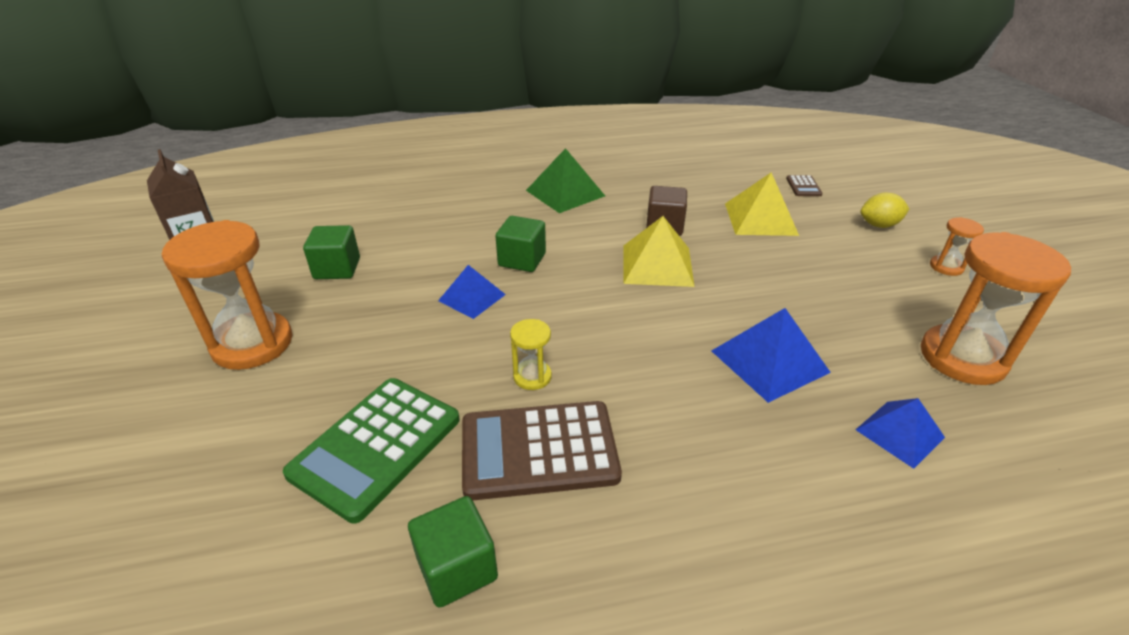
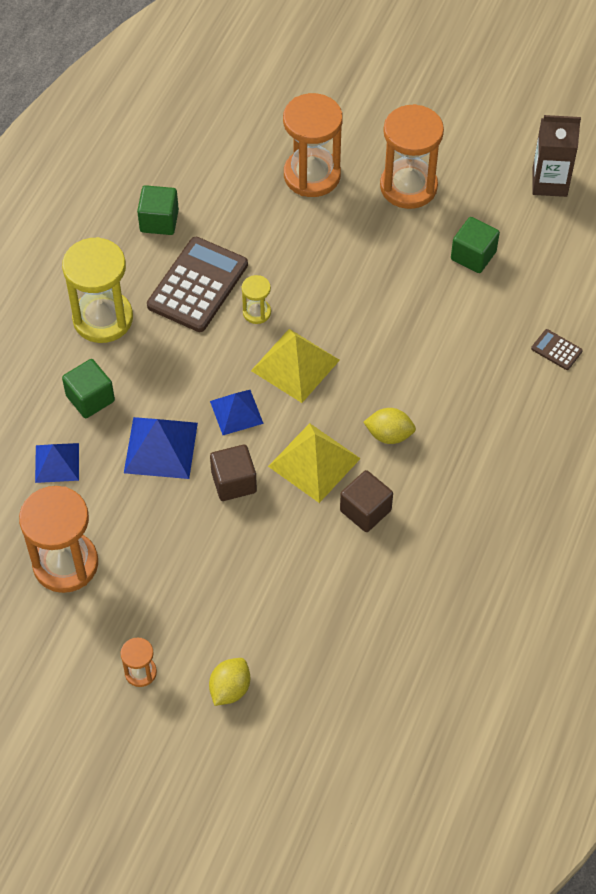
camera: 125 degrees right, 20 degrees up
green calculator [283,378,460,523] -> none
blue pyramid [438,265,506,319] -> blue pyramid moved to [210,390,264,435]
green cube [496,216,546,272] -> green cube moved to [62,359,115,418]
green pyramid [526,148,605,213] -> none
yellow pyramid [725,172,799,236] -> yellow pyramid moved to [251,329,340,403]
brown calculator [786,175,823,196] -> brown calculator moved to [531,329,583,370]
none -> yellow hourglass [62,237,133,343]
none -> brown cube [210,445,257,501]
none -> orange hourglass [283,93,343,197]
none -> yellow lemon [363,408,416,444]

